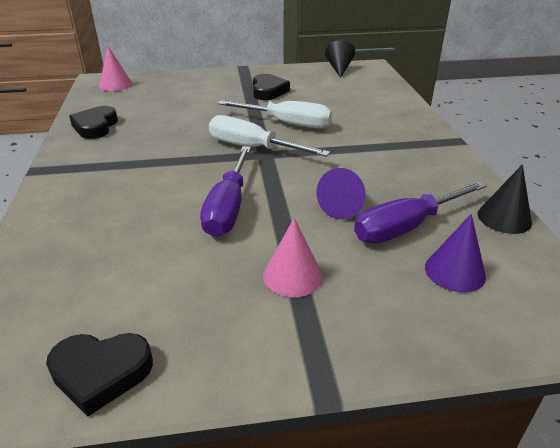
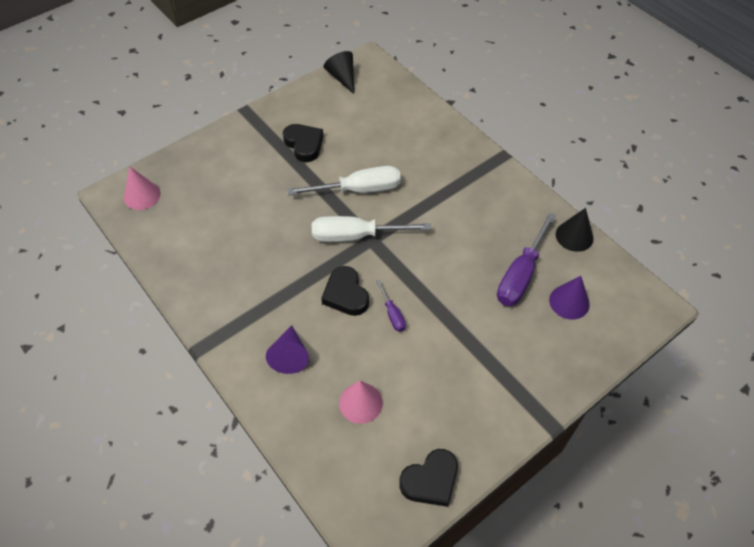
camera: 30 degrees left, 20 degrees up
black heart [69,106,118,139] -> black heart moved to [321,266,369,316]
purple screwdriver [200,146,251,237] -> purple screwdriver [376,279,406,332], size x0.49
pink cone [263,218,323,297] -> pink cone moved to [339,381,383,424]
purple cone [316,168,366,219] -> purple cone moved to [266,325,309,374]

